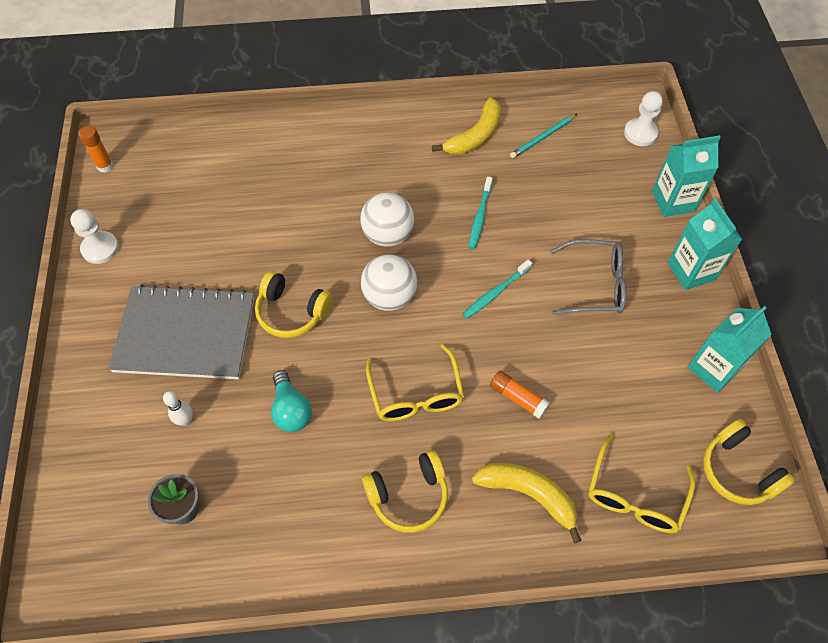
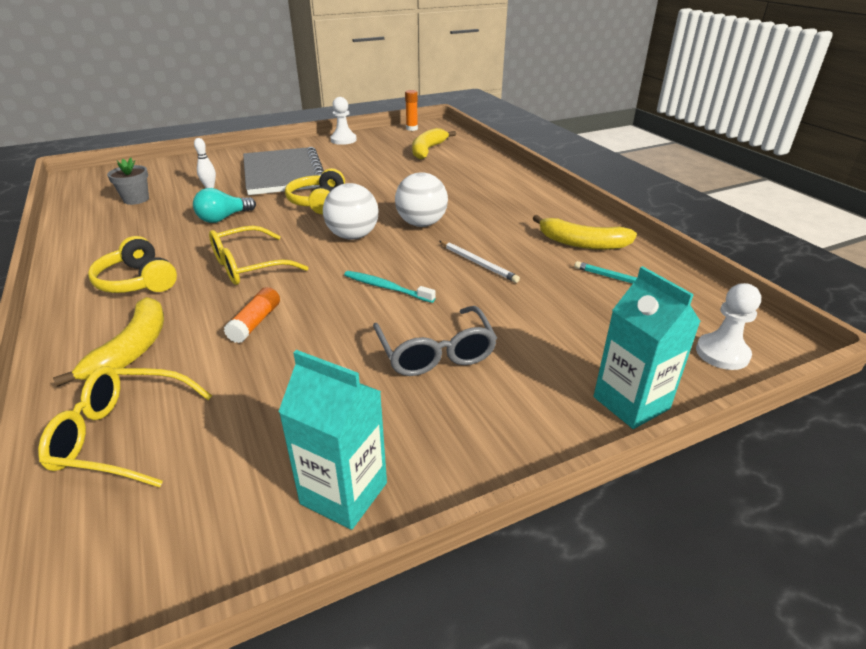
camera: 70 degrees right, 25 degrees down
turquoise toothbrush [469,177,493,250] -> white pencil [439,241,520,283]
turquoise carton [668,198,742,290] -> none
yellow headphones [703,419,795,505] -> none
none -> yellow banana [412,128,456,159]

